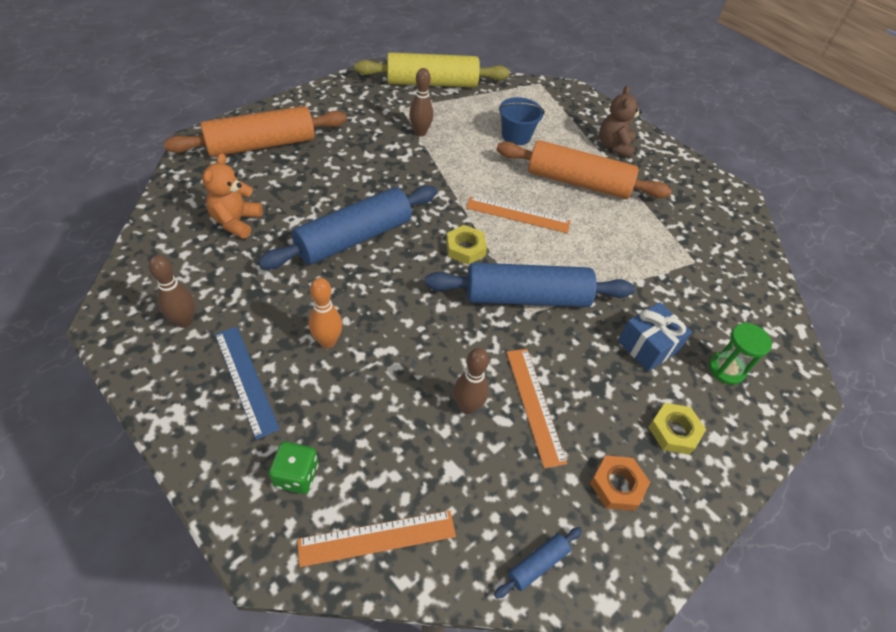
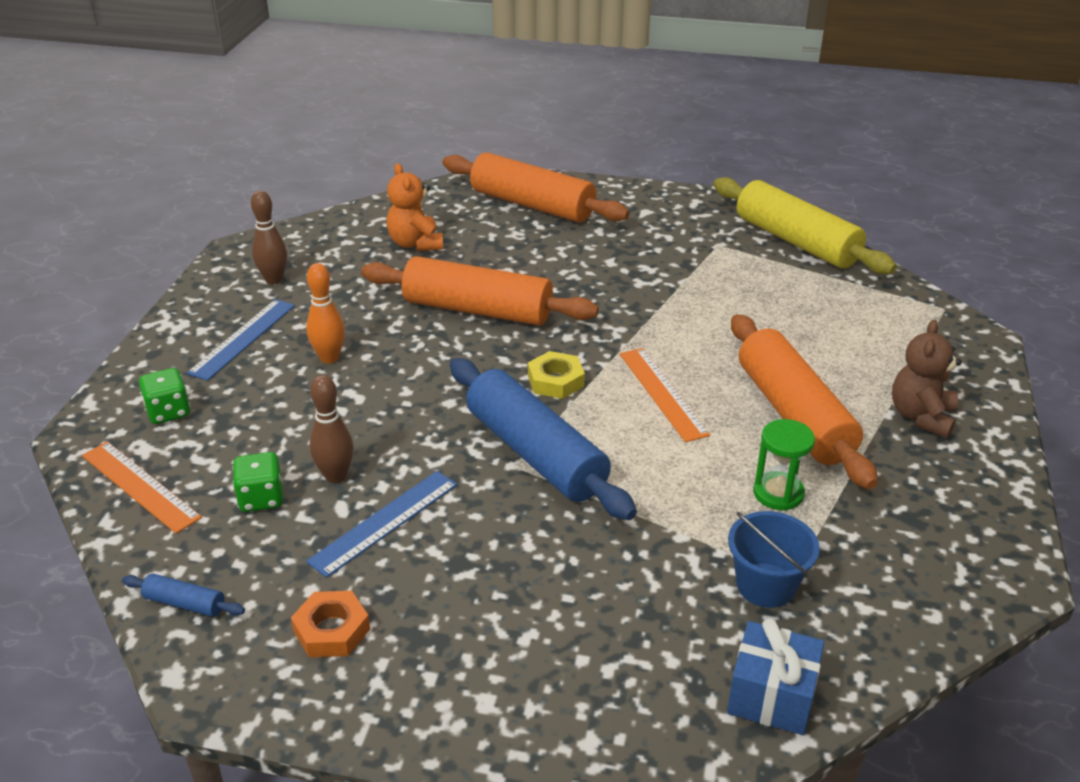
camera: 60 degrees right, 15 degrees down
orange teddy bear [202,153,262,239] -> orange teddy bear turned 90 degrees counterclockwise [386,163,443,251]
blue rolling pin [258,186,437,269] -> orange rolling pin [361,256,599,326]
brown bowling pin [409,68,433,137] -> none
blue bucket [498,97,545,145] -> blue bucket moved to [728,511,820,608]
orange ruler [506,349,567,468] -> blue ruler [306,471,457,578]
brown teddy bear [599,86,642,158] -> brown teddy bear turned 45 degrees counterclockwise [892,320,962,438]
blue gift [618,302,692,371] -> blue gift moved to [727,618,824,735]
yellow nut [648,403,706,455] -> none
green hourglass [709,323,772,385] -> green hourglass moved to [753,419,815,510]
none -> green dice [233,452,283,512]

